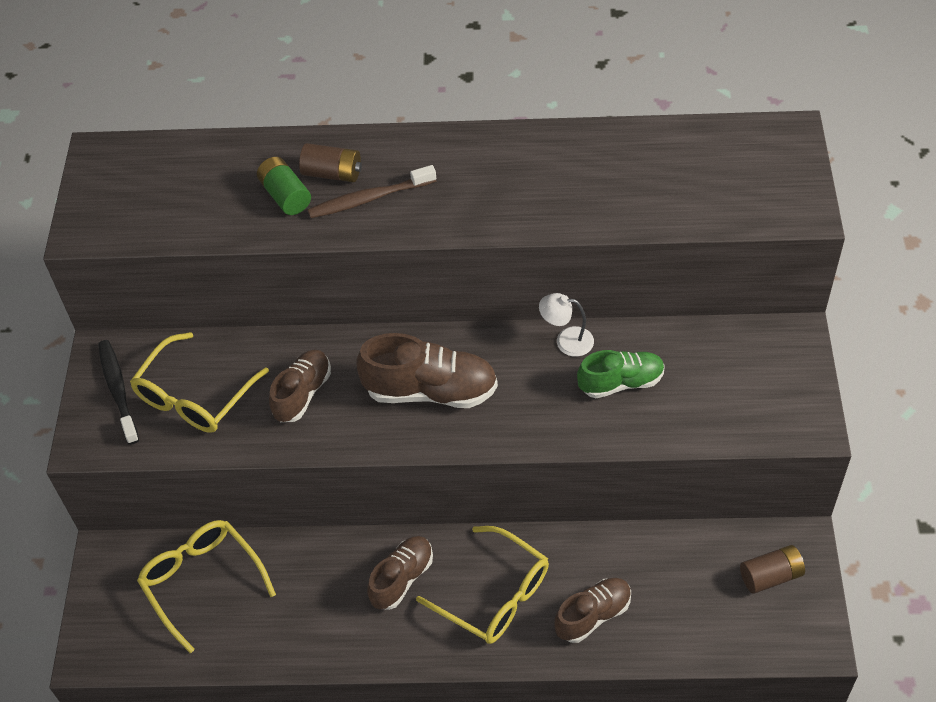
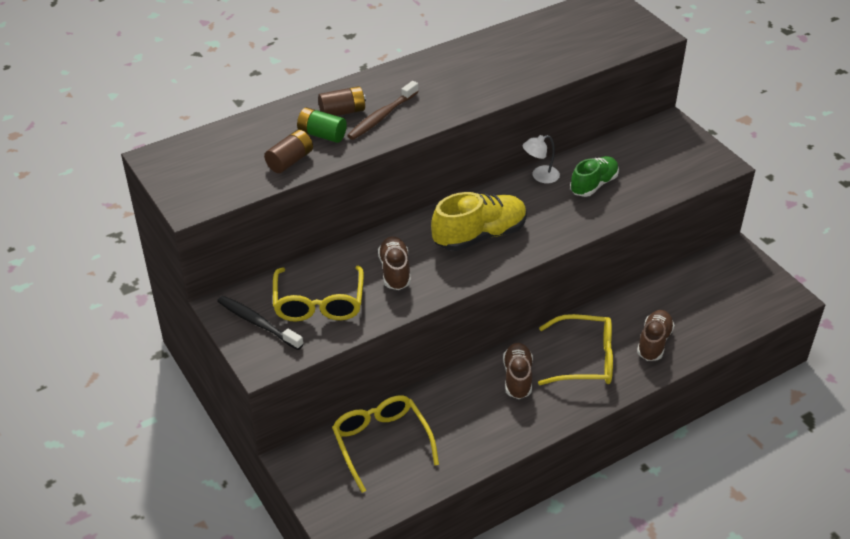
camera: 35 degrees left, 10 degrees down
yellow glasses [137,520,276,653] -> yellow glasses turned 45 degrees clockwise [332,395,439,493]
brown shoe [356,333,498,408] -> yellow shoe [431,192,527,251]
brown battery [740,545,805,594] -> brown battery moved to [264,130,313,173]

